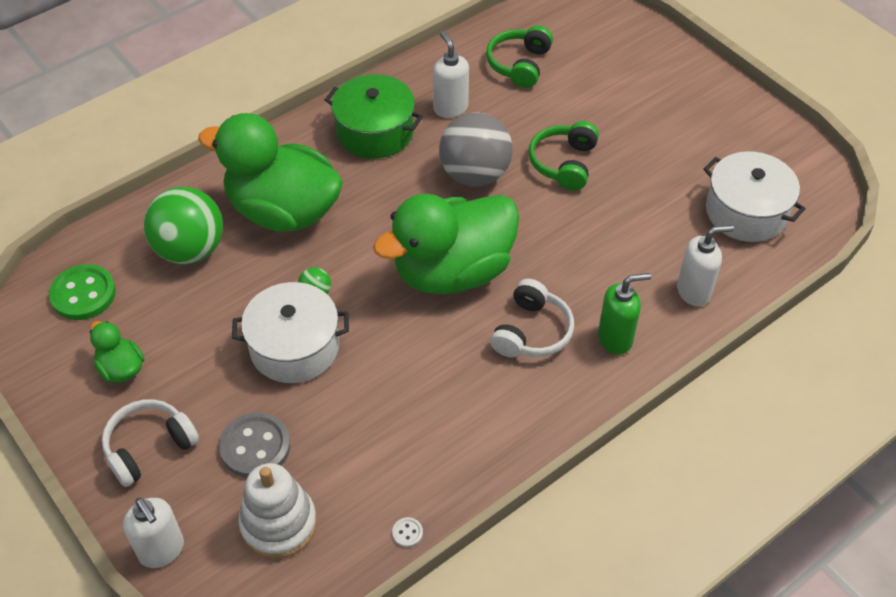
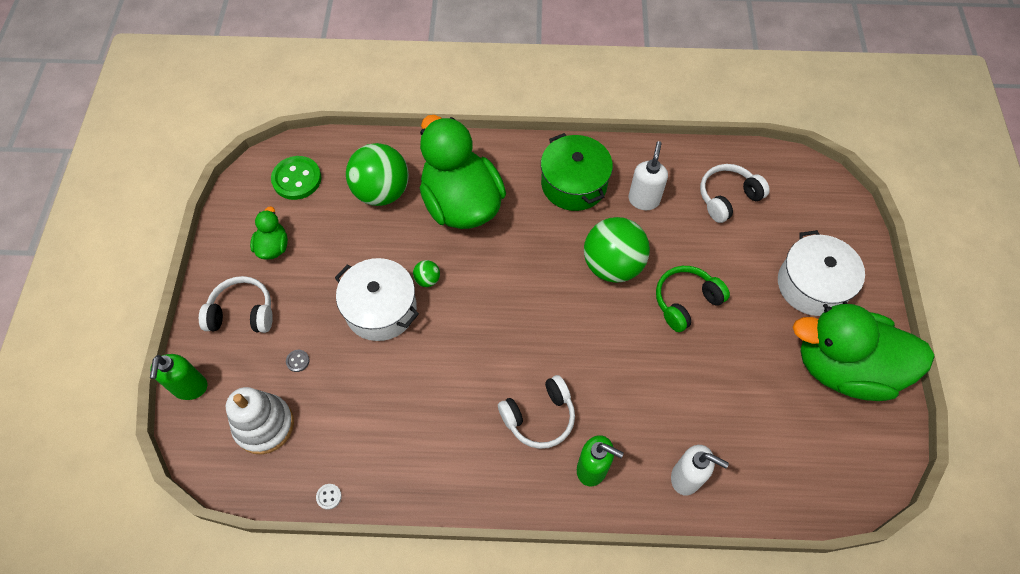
camera: 40 degrees right, 10 degrees up
white soap dispenser [123,497,184,568] -> green soap dispenser [150,354,208,400]
grey button [219,412,290,478] -> grey button [286,350,309,372], size x0.42
green duck [373,194,519,294] -> green duck moved to [793,304,934,401]
grey ball [439,112,513,187] -> green ball [584,217,650,283]
green headphones [486,25,553,88] -> white headphones [700,164,770,223]
white pot [703,151,806,242] -> white pot moved to [778,230,865,316]

